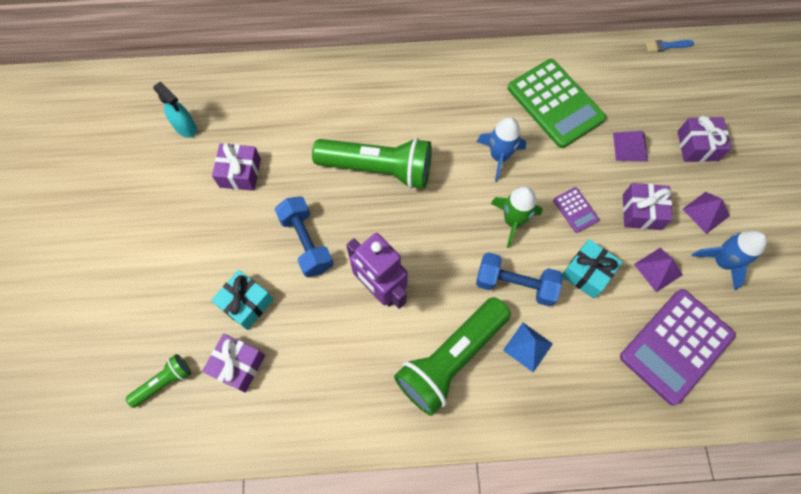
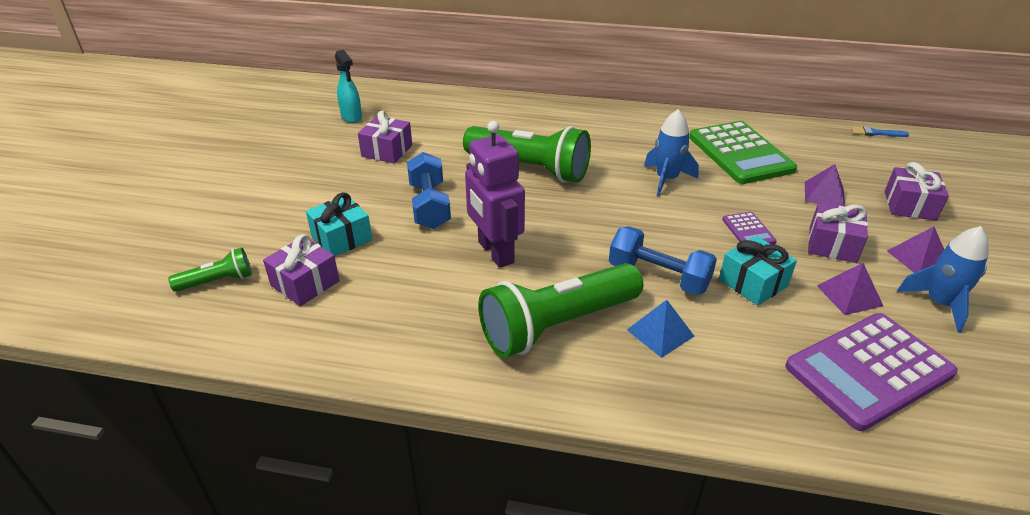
camera: 15 degrees right, 30 degrees down
green rocket [491,187,543,248] -> none

